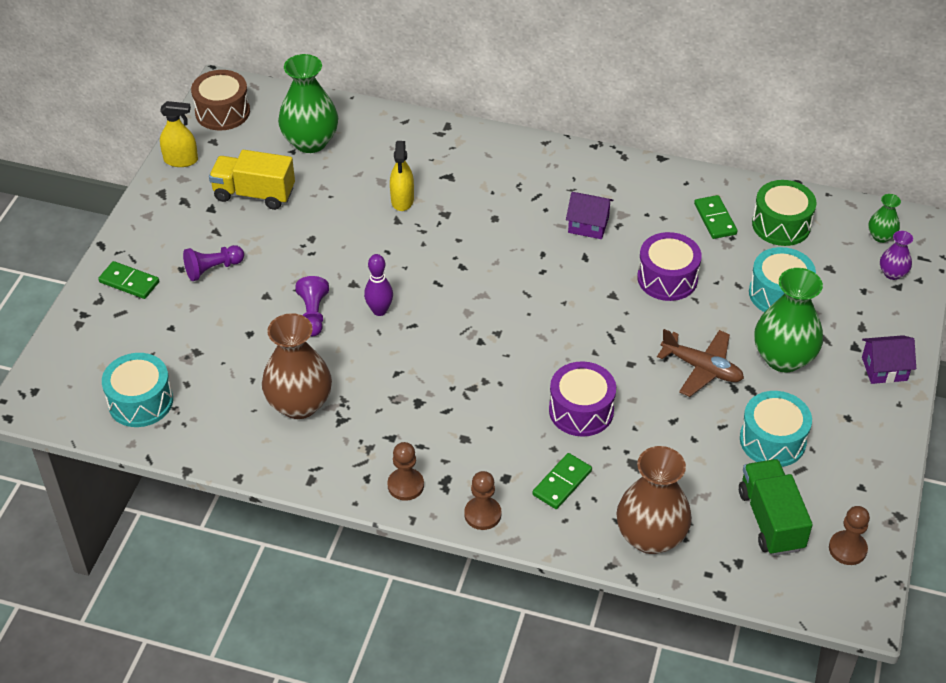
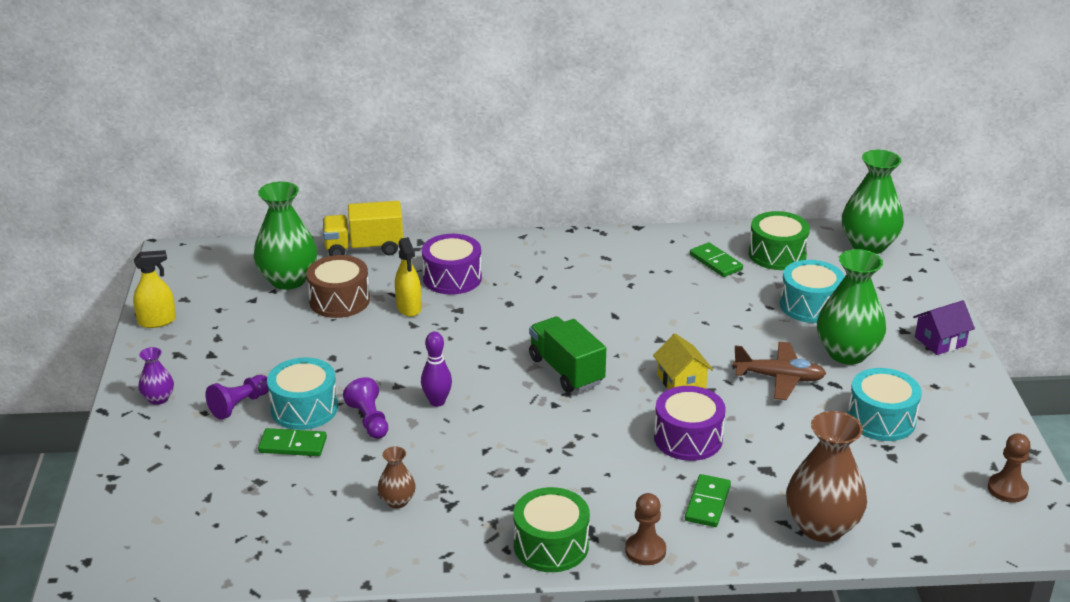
camera: 20 degrees left, 15 degrees down
green domino [98,261,159,299] -> green domino moved to [258,428,327,456]
turquoise drum [102,353,173,427] -> turquoise drum moved to [267,357,338,430]
brown drum [191,70,250,131] -> brown drum moved to [306,255,370,318]
yellow truck [209,150,295,210] -> yellow truck moved to [323,201,403,256]
brown vase [262,313,332,419] -> brown vase [378,446,416,508], size x0.49
brown pawn [387,442,424,501] -> green drum [513,487,590,572]
purple house [566,192,613,239] -> none
purple drum [637,232,702,301] -> purple drum moved to [422,234,482,295]
green truck [739,459,813,556] -> green truck moved to [529,316,606,393]
green vase [868,194,901,243] -> green vase [842,150,904,254], size x2.04
purple vase [880,231,913,280] -> purple vase moved to [138,347,174,405]
none -> yellow house [653,333,713,390]

